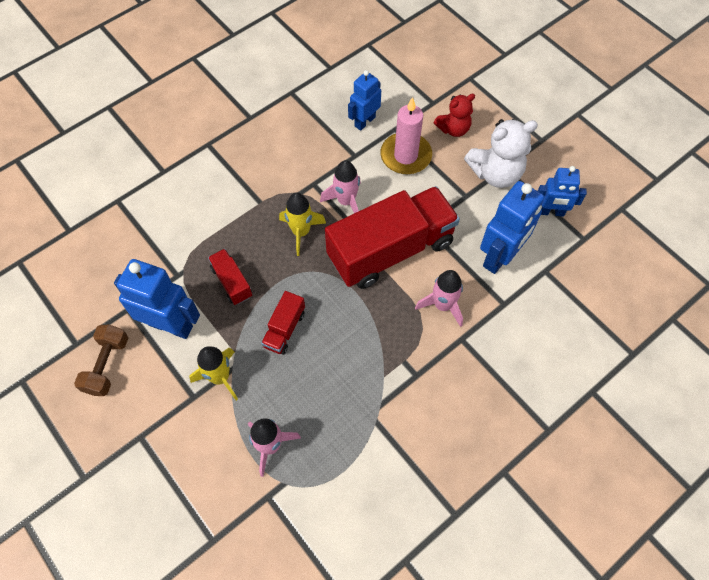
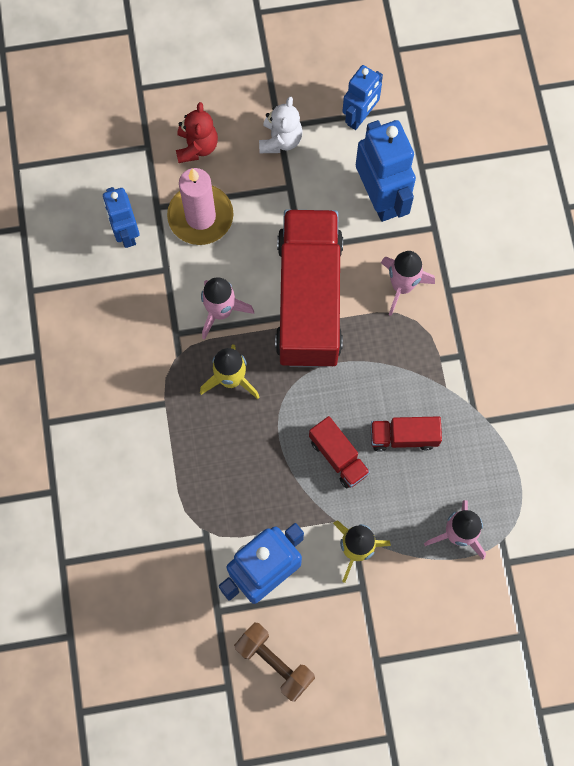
camera: 60 degrees left, 10 degrees up
red truck [208,249,252,305] -> red truck moved to [371,416,442,452]
white teddy bear [464,119,538,188] -> white teddy bear [259,97,303,153], size x0.63

